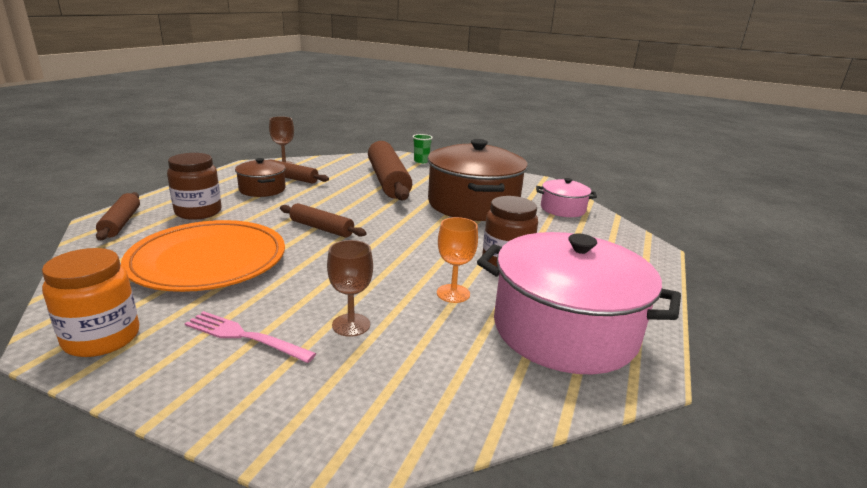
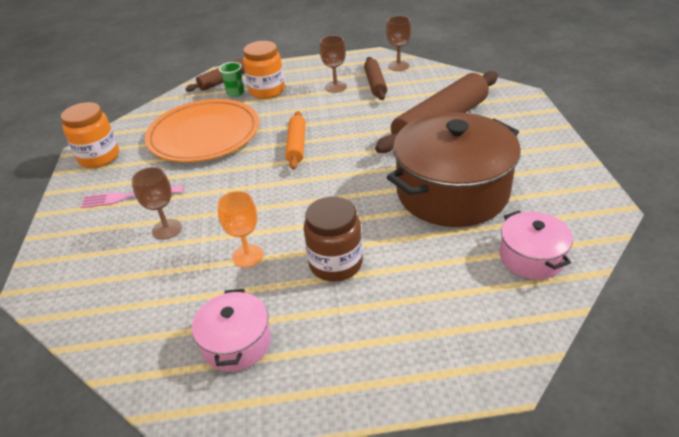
camera: 65 degrees right, 15 degrees up
brown jar [167,153,221,220] -> orange jar [243,41,285,99]
pink fork [185,311,316,363] -> pink fork turned 90 degrees counterclockwise [81,185,184,208]
brown pot [235,158,285,197] -> brown goblet [320,35,347,93]
brown rolling pin [280,203,367,237] -> orange rolling pin [285,111,306,170]
green cup [413,134,433,163] -> green cup moved to [219,62,244,97]
pink pot [477,232,681,374] -> pink pot [192,289,271,372], size x0.49

